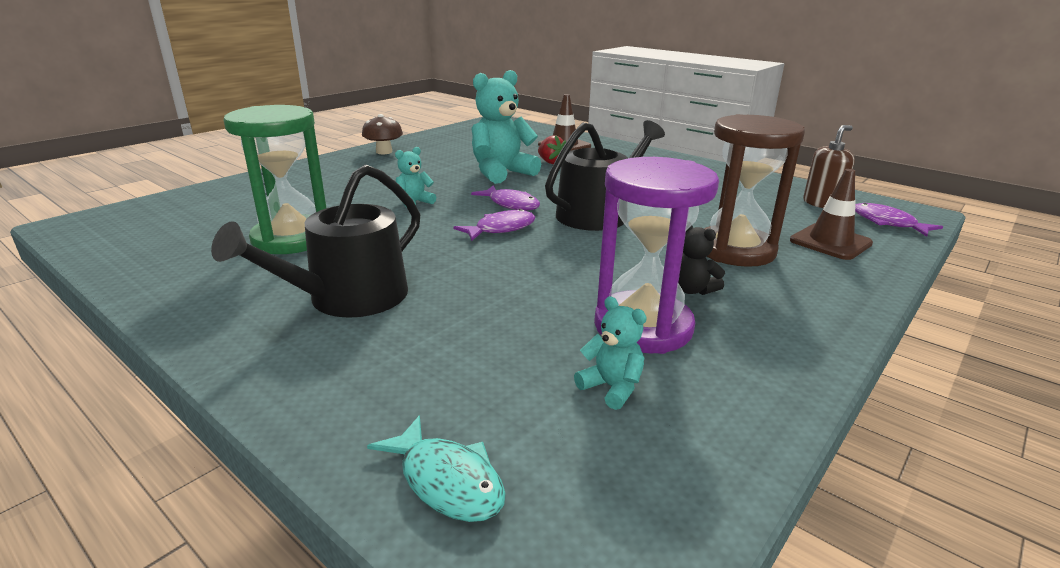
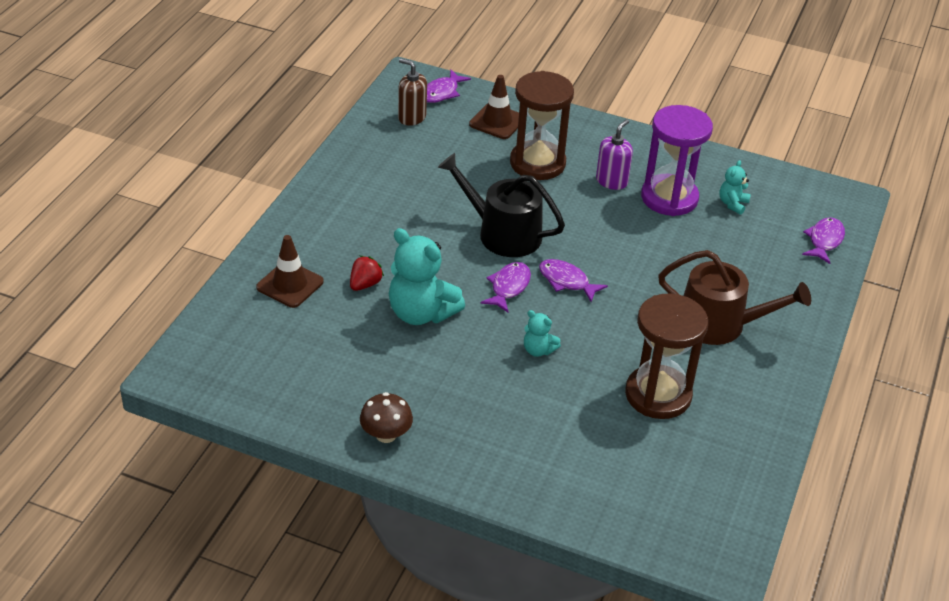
camera: 110 degrees left, 15 degrees up
black watering can [211,165,420,318] -> brown watering can [658,250,811,345]
green hourglass [224,105,326,254] -> brown hourglass [625,293,708,419]
turquoise fish [367,415,506,522] -> purple fish [802,217,845,264]
black teddy bear [678,226,725,295] -> purple soap dispenser [596,119,633,190]

